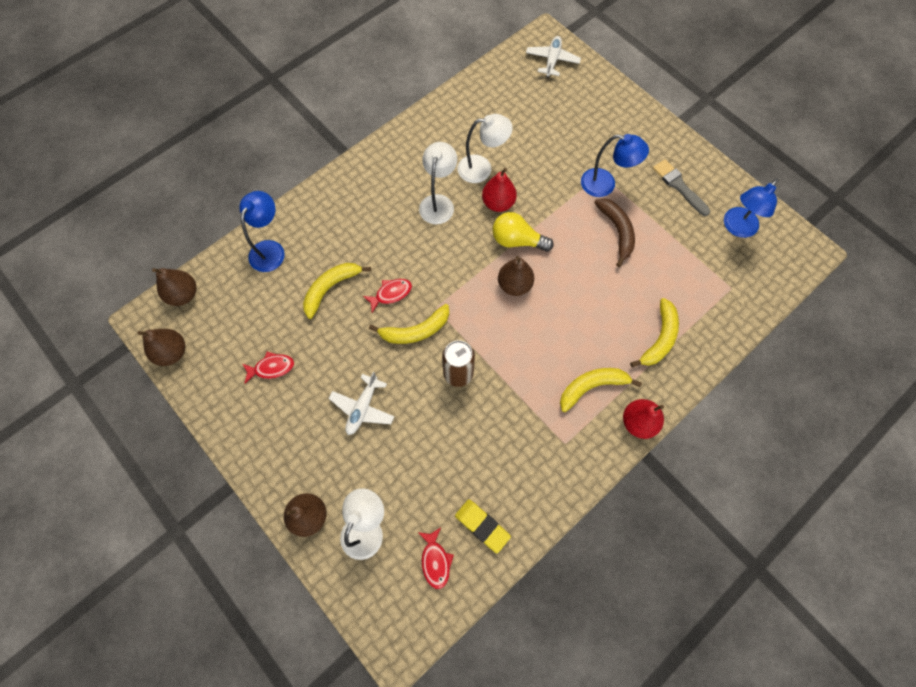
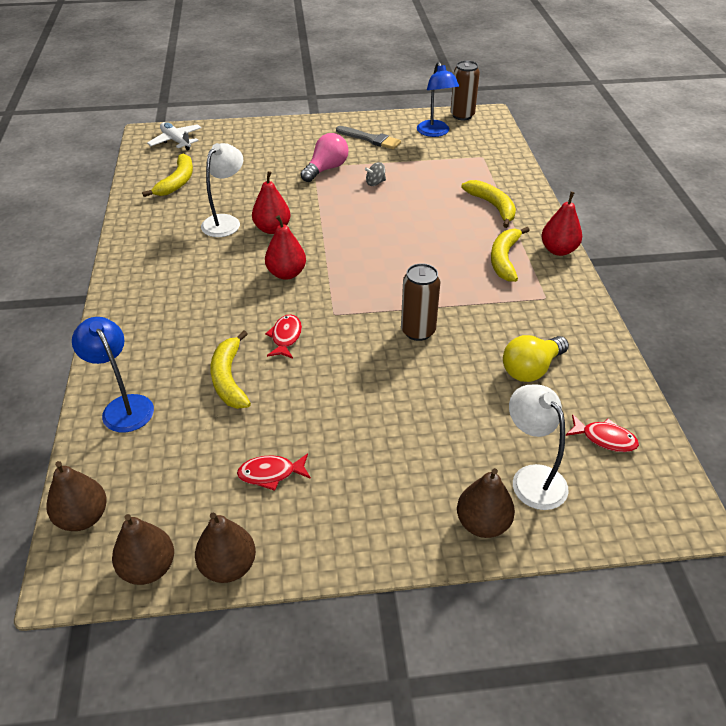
camera: 55 degrees left, 25 degrees down
red fish [243,352,294,384] -> red fish turned 120 degrees counterclockwise [237,453,311,491]
white plane [329,372,395,435] -> none
yellow banana [369,304,449,344] -> yellow banana moved to [142,154,193,197]
white lamp [419,142,457,224] -> none
yellow eraser [455,500,511,553] -> none
yellow light bulb [493,212,554,252] -> yellow light bulb moved to [503,335,569,382]
brown pear [498,256,534,296] -> brown pear moved to [195,513,256,583]
blue lamp [581,134,649,197] -> pink light bulb [300,133,348,182]
brown banana [594,198,635,267] -> grey spinning top [365,162,386,186]
grey brush [653,159,710,216] -> grey brush turned 150 degrees counterclockwise [336,126,401,149]
none -> red pear [265,215,306,280]
none -> brown can [450,60,480,120]

